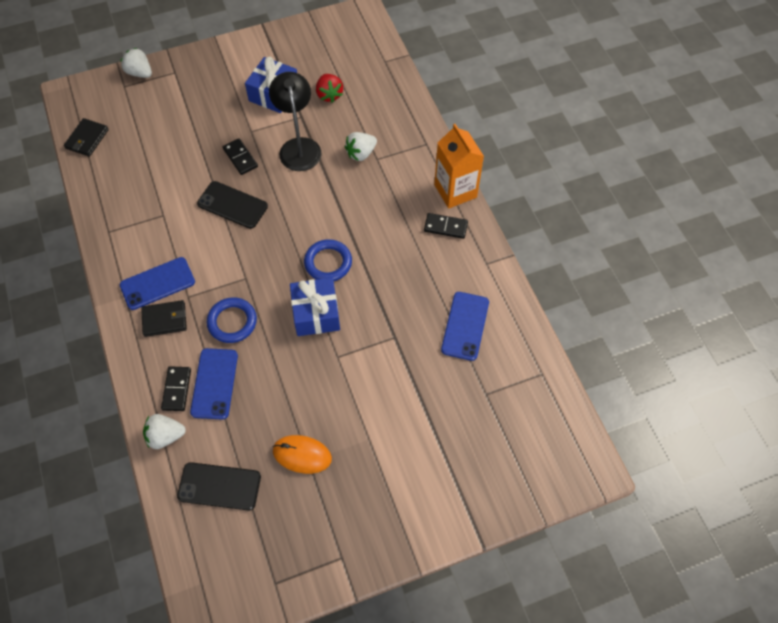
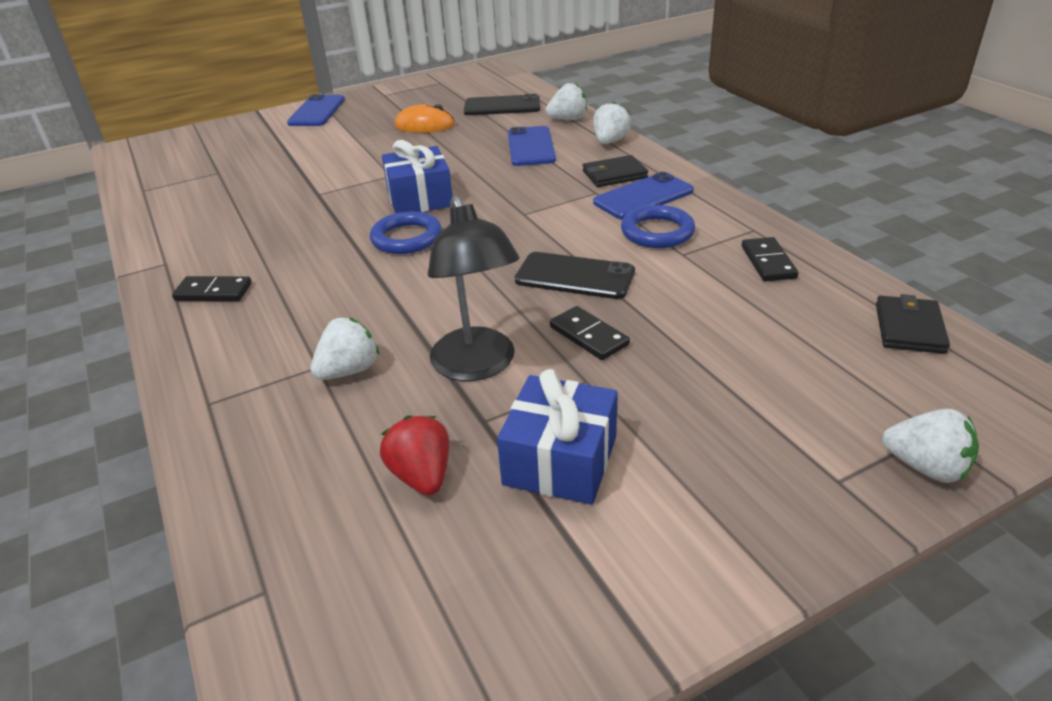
camera: 175 degrees right, 25 degrees down
black domino [161,366,191,411] -> black domino moved to [742,237,799,282]
blue ring [207,297,257,343] -> blue ring moved to [621,205,695,248]
orange carton [434,124,484,208] -> none
blue phone [441,292,489,361] -> blue phone moved to [287,94,345,126]
none -> white strawberry [593,101,631,144]

